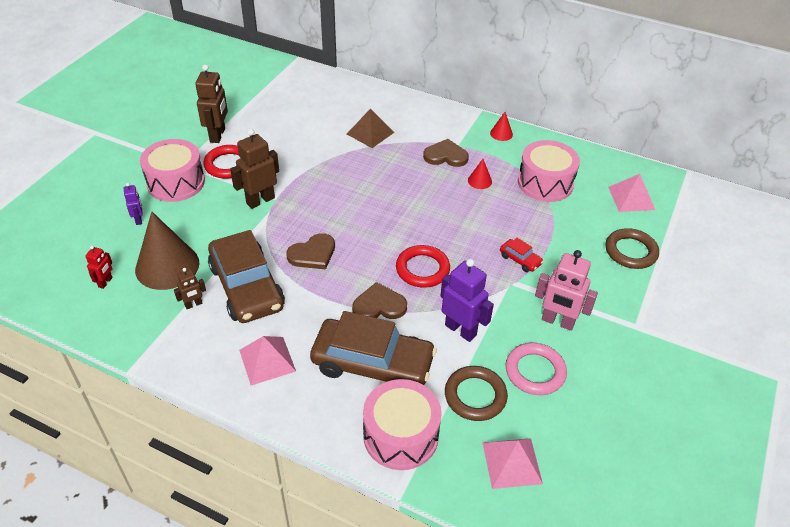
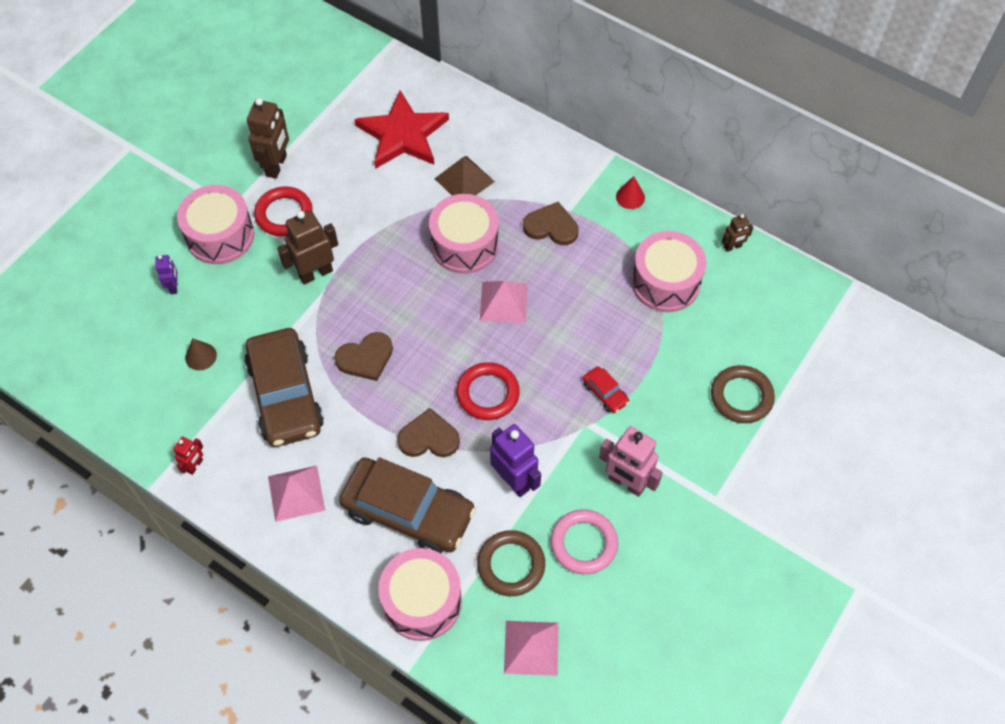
camera: 10 degrees right, 15 degrees up
red robot [85,245,113,289] -> red robot moved to [173,437,203,475]
brown cone [135,212,199,290] -> brown cone [185,338,217,370], size x0.44
brown robot [174,268,206,309] -> brown robot moved to [722,214,753,252]
red cone [468,159,492,189] -> none
pink pyramid [608,174,655,212] -> pink pyramid moved to [480,281,528,323]
none -> red star [354,90,449,169]
none -> pink drum [429,194,499,274]

